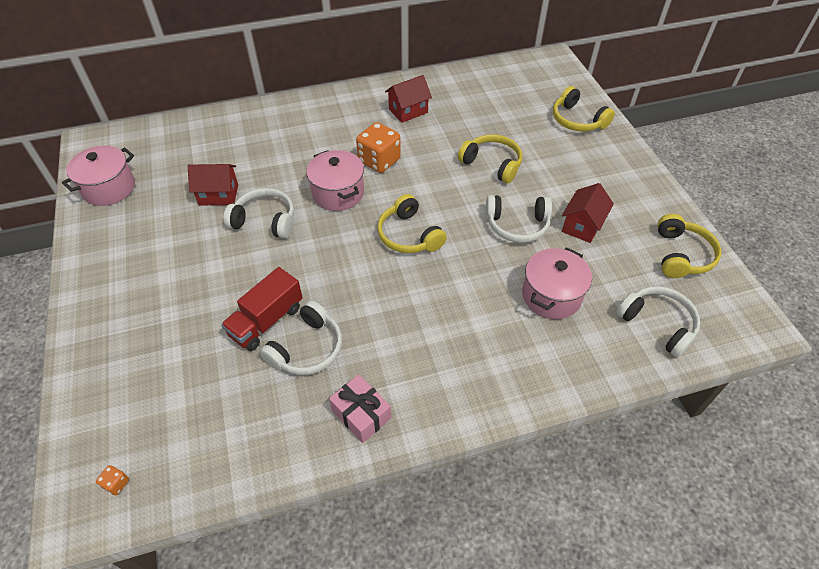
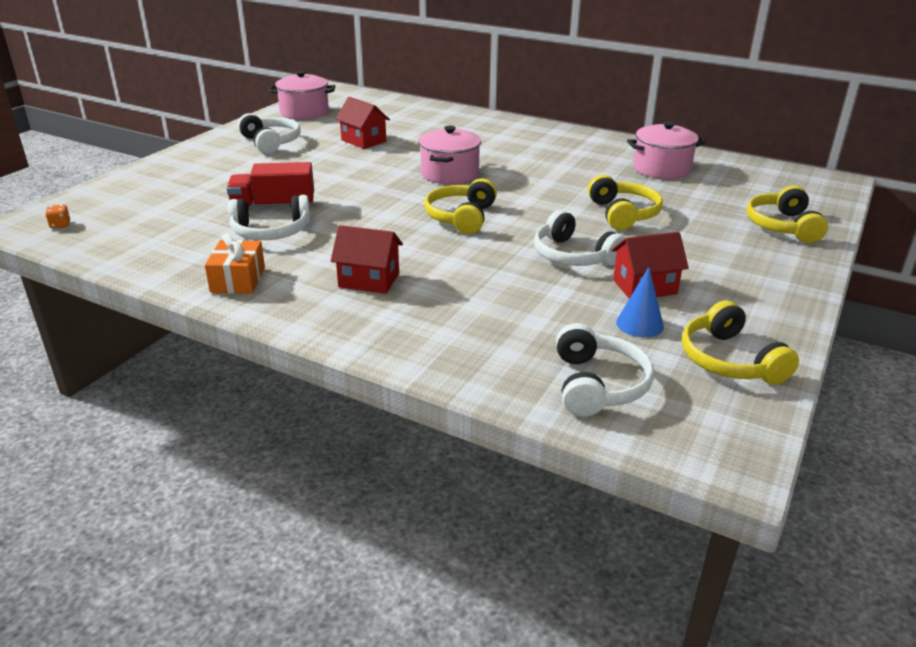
camera: 45 degrees right, 20 degrees down
white headphones [223,188,294,238] -> white headphones moved to [237,113,301,154]
pink gift [329,374,391,443] -> orange gift [205,233,265,294]
orange dice [356,122,401,173] -> none
red house [385,75,432,123] -> red house moved to [331,225,403,294]
pink pot [522,247,592,319] -> pink pot moved to [627,121,706,179]
yellow headphones [657,214,721,278] -> yellow headphones turned 105 degrees clockwise [682,300,799,385]
none -> blue cone [616,267,664,337]

